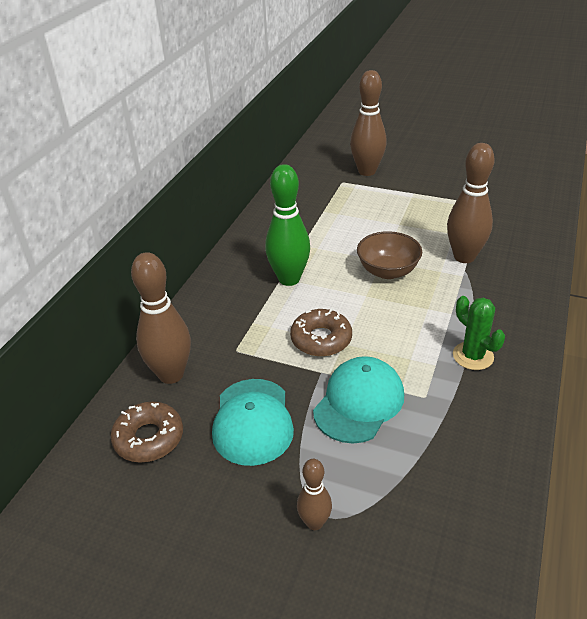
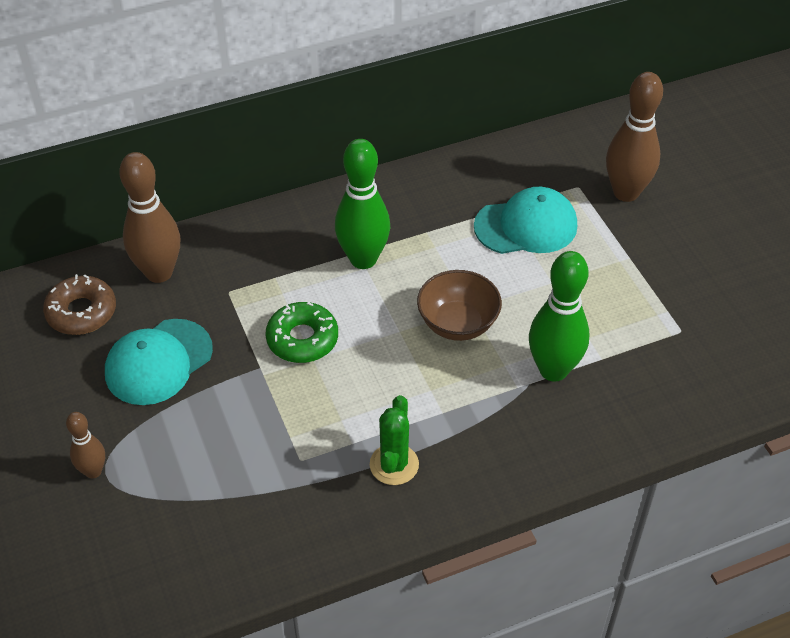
camera: 45 degrees right, 10 degrees up
brown donut [290,308,352,356] -> green donut [266,302,338,363]
turquoise cap [313,356,404,443] -> turquoise cap moved to [474,187,577,254]
brown bowling pin [447,143,495,263] -> green bowling pin [529,251,589,382]

